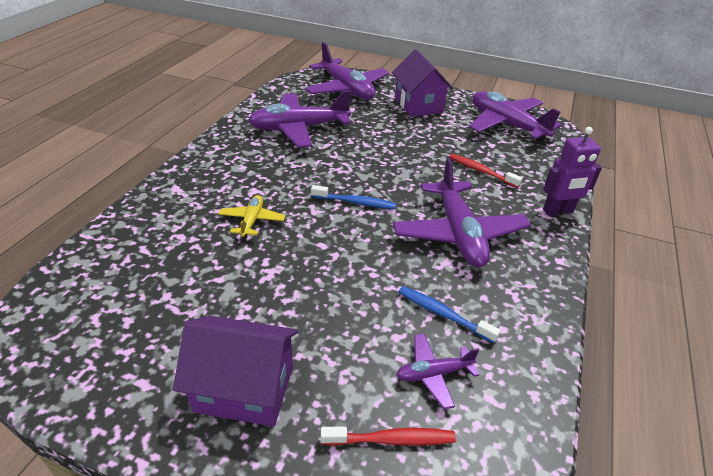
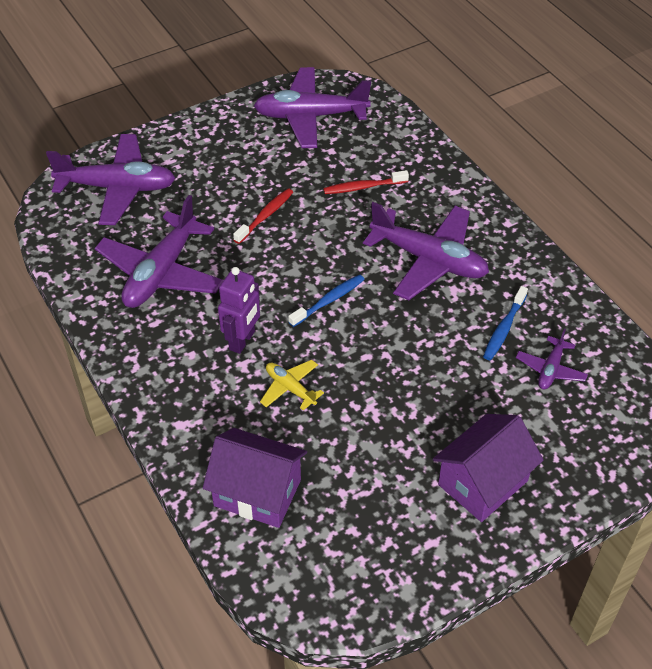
camera: 50 degrees left, 10 degrees up
red toothbrush [321,426,456,446] -> red toothbrush moved to [233,189,293,244]
purple house [392,49,453,117] -> purple house moved to [203,428,307,528]
blue toothbrush [398,286,501,343] -> blue toothbrush turned 45 degrees counterclockwise [483,286,528,360]
purple robot [543,127,602,216] -> purple robot moved to [218,267,260,354]

